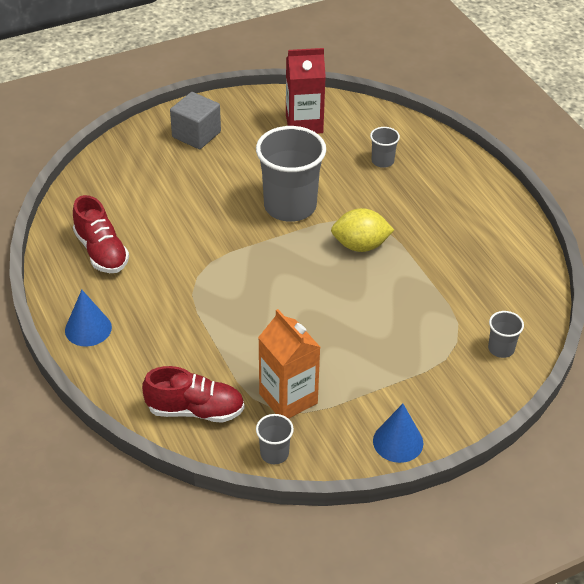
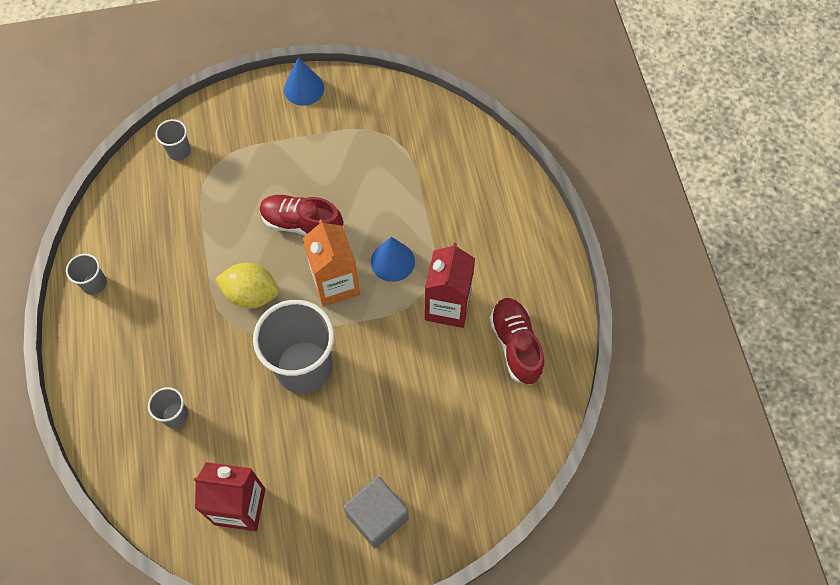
camera: 165 degrees left, 20 degrees up
blue cone [65,290,112,346] -> blue cone moved to [371,237,415,282]
red shoe [142,366,244,423] -> red shoe moved to [260,195,343,236]
grey cup [256,414,294,464] -> grey cup moved to [66,254,107,295]
orange carton [258,309,320,419] -> orange carton moved to [303,219,360,307]
none -> red carton [425,242,475,328]

